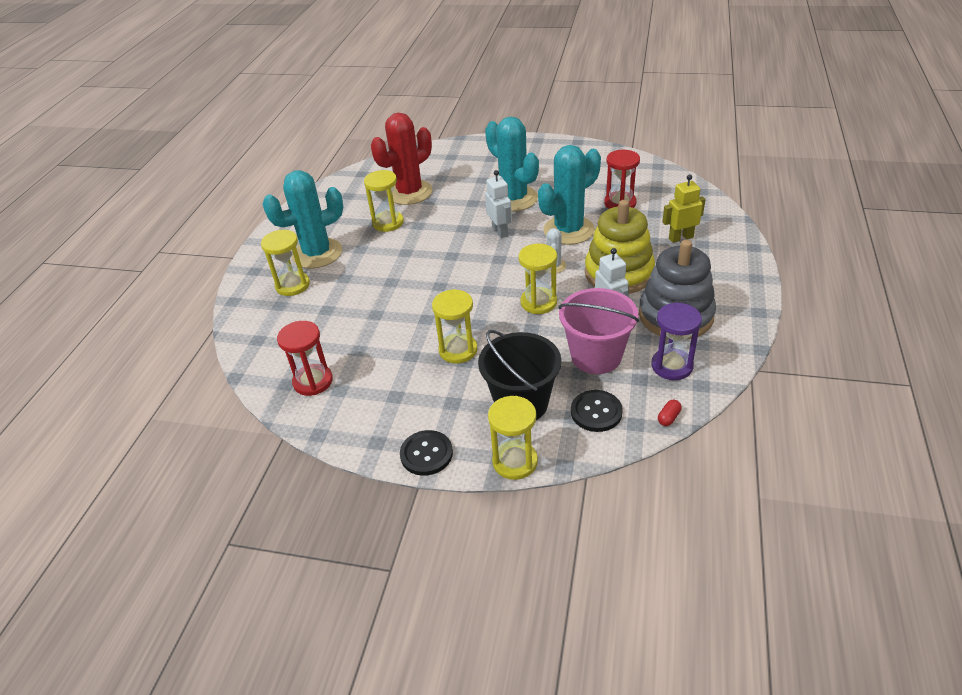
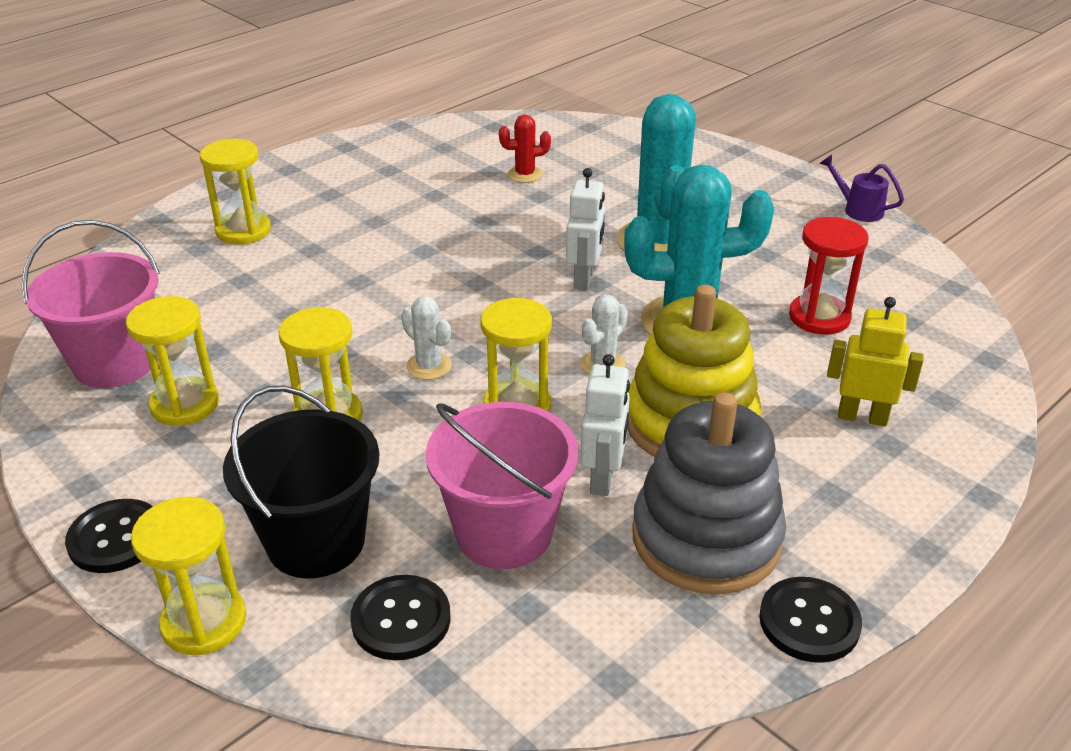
camera: 30 degrees right, 5 degrees down
turquoise cactus [262,170,343,269] -> none
red hourglass [277,321,333,396] -> pink bucket [22,220,160,388]
yellow hourglass [364,170,404,232] -> yellow hourglass moved to [126,296,219,426]
red cactus [371,113,433,205] -> red cactus [499,114,551,183], size x0.45
purple hourglass [651,302,702,380] -> none
red capsule [658,400,682,426] -> none
none -> white cactus [402,296,452,380]
none -> black button [759,577,862,663]
none -> purple watering can [819,154,904,222]

